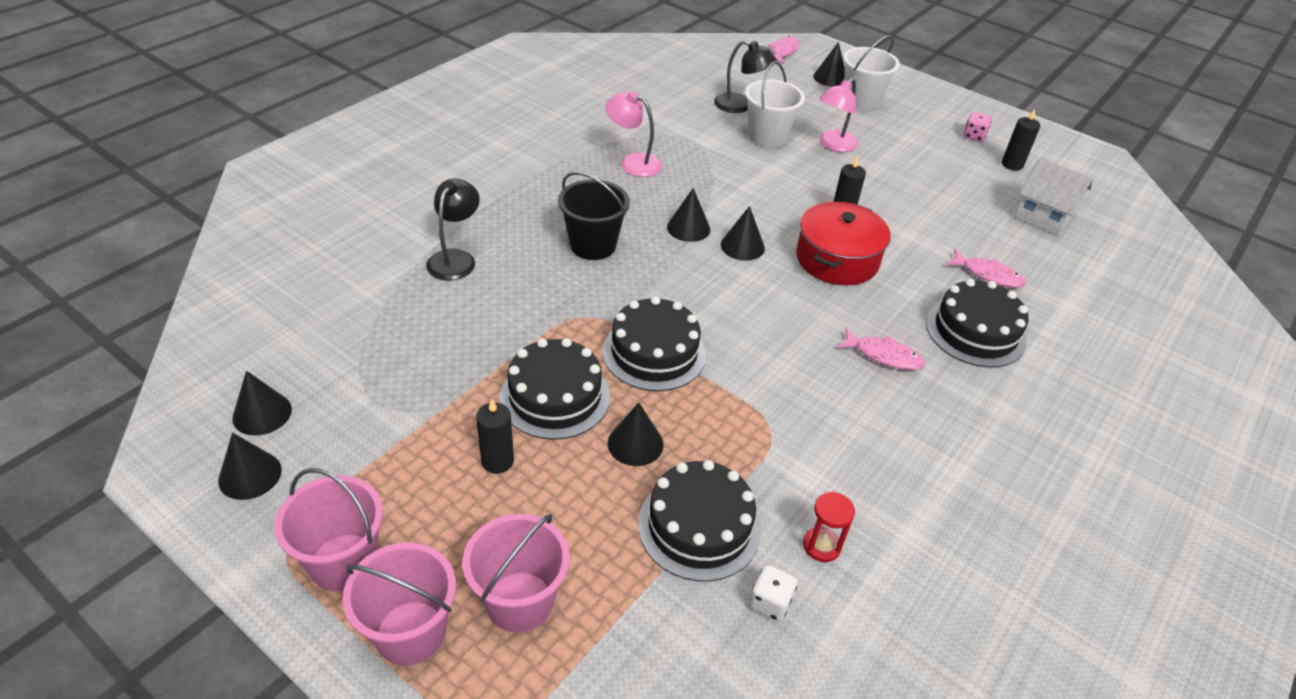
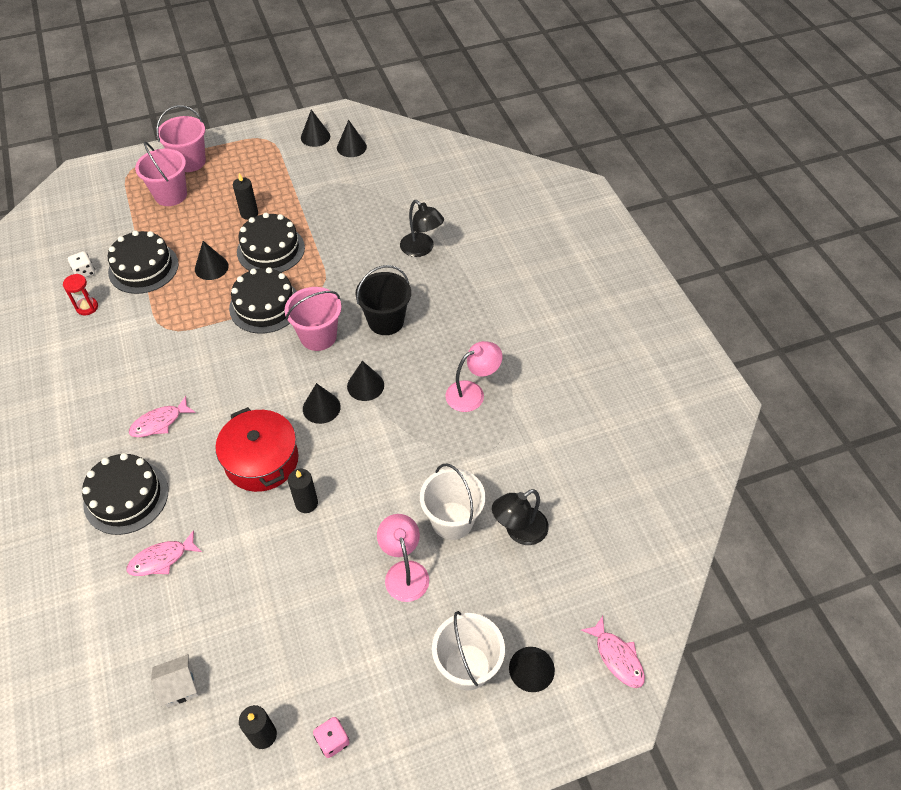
camera: 125 degrees right, 10 degrees up
pink bucket [274,468,383,592] -> pink bucket moved to [285,287,341,351]
white house [1014,158,1093,236] -> white house [151,654,199,707], size x0.61

